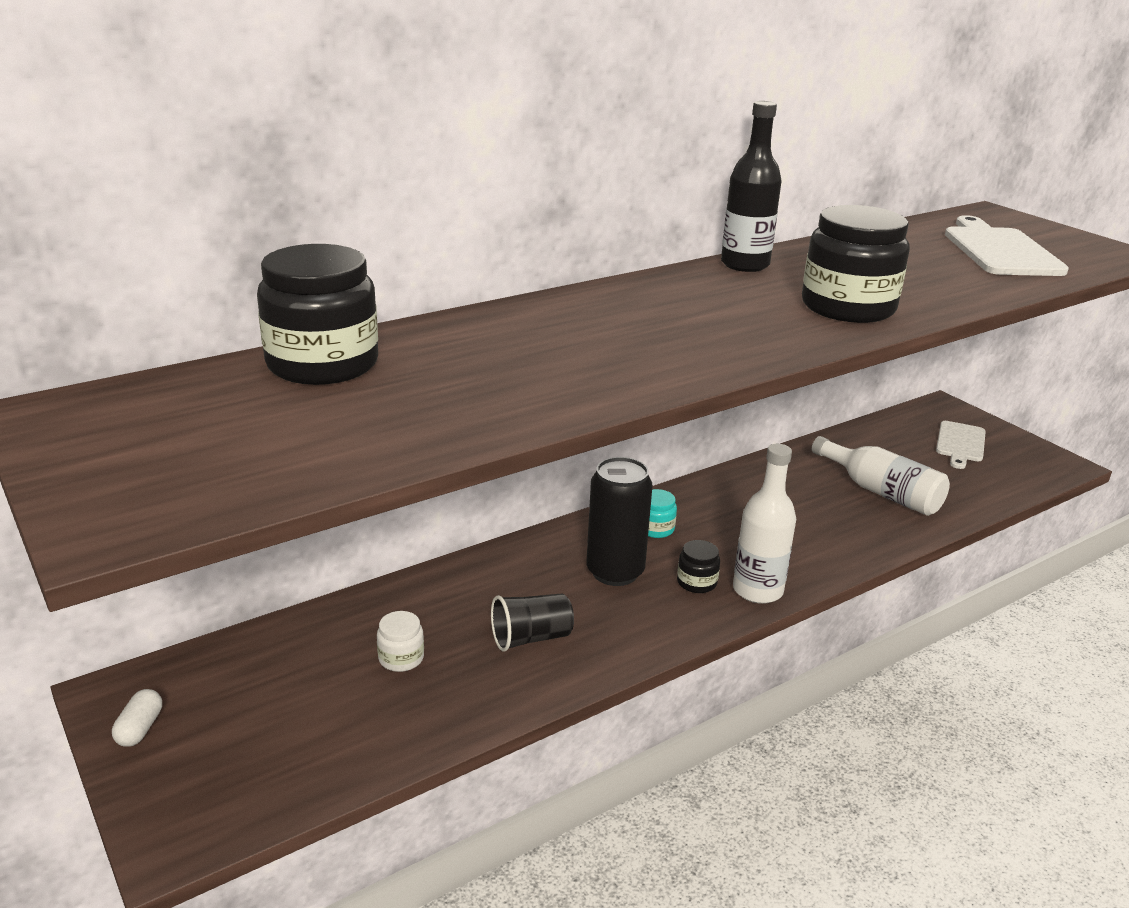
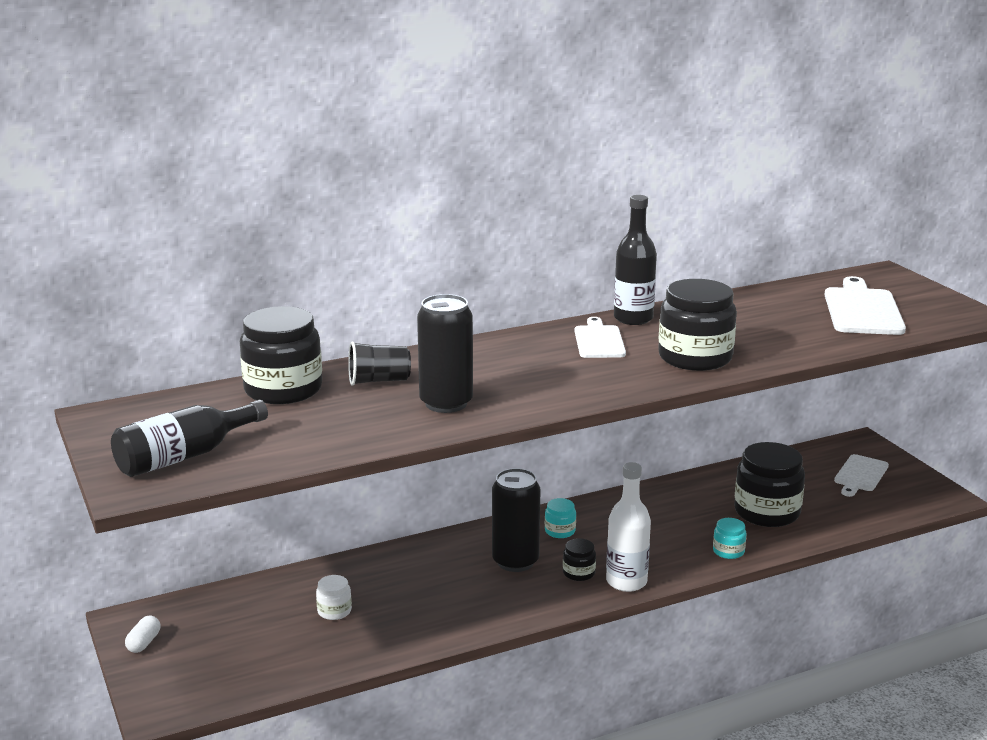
camera: 10 degrees right, 5 degrees down
black cup [491,593,574,652] -> black cup moved to [348,341,411,386]
white bottle [812,436,950,516] -> black jar [734,442,805,527]
none -> black bottle [111,400,268,477]
none -> black can [417,294,473,413]
none -> white cutting board [574,317,626,358]
none -> turquoise jar [713,518,747,559]

